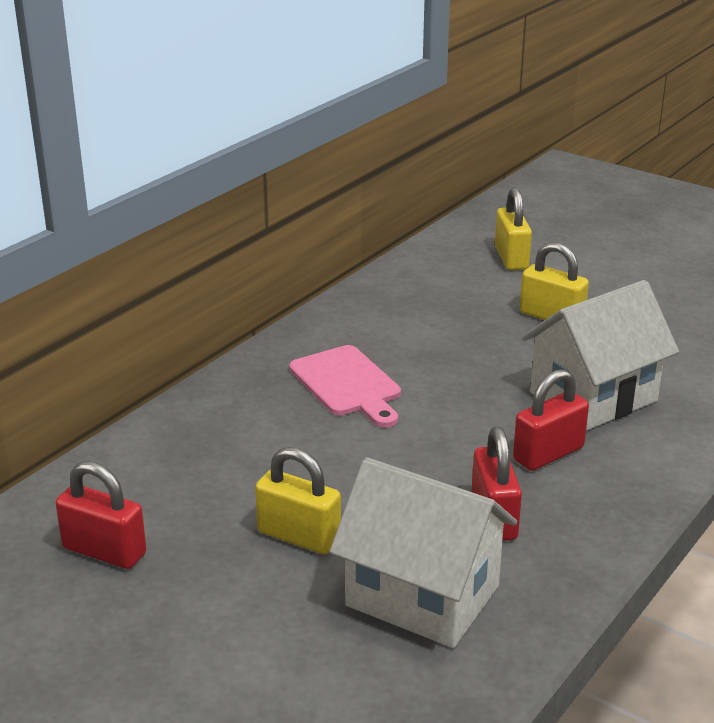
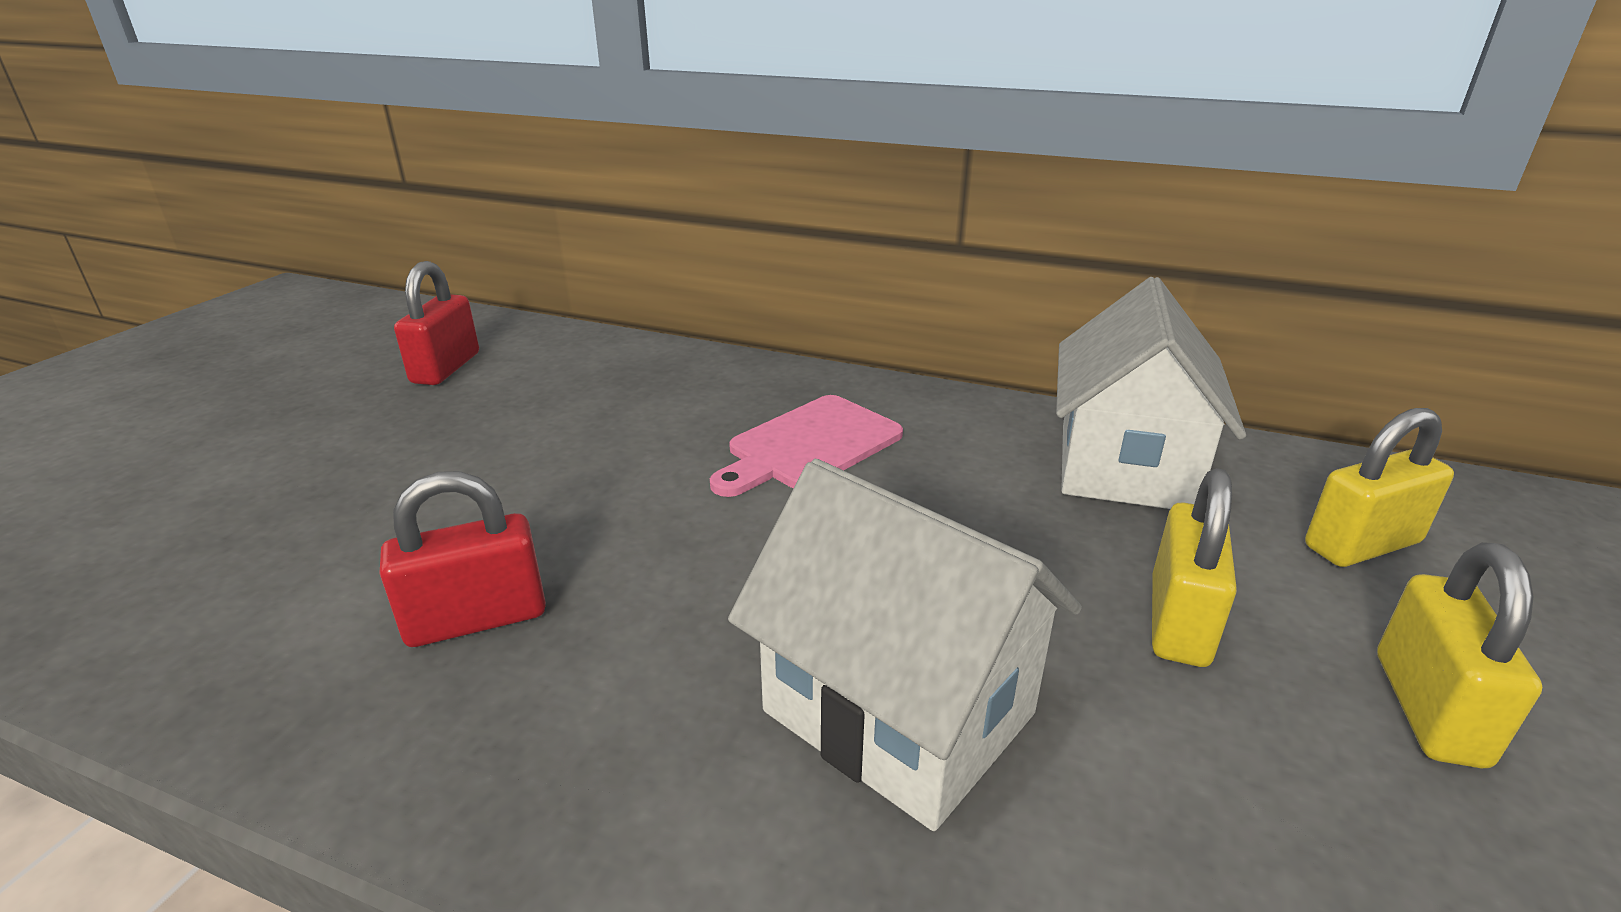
camera: 75 degrees right, 0 degrees up
yellow padlock [255,447,341,554] -> yellow padlock moved to [1377,542,1542,768]
white house [330,457,517,648] -> white house moved to [1056,277,1246,509]
red padlock [513,369,589,471] -> none

